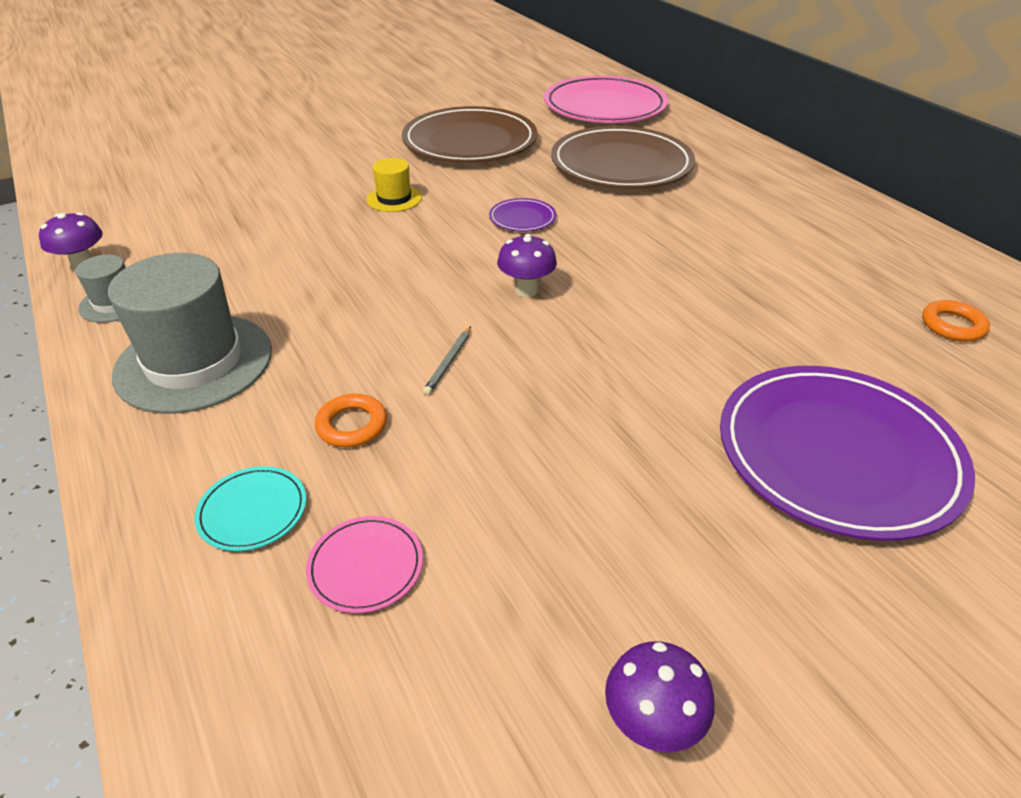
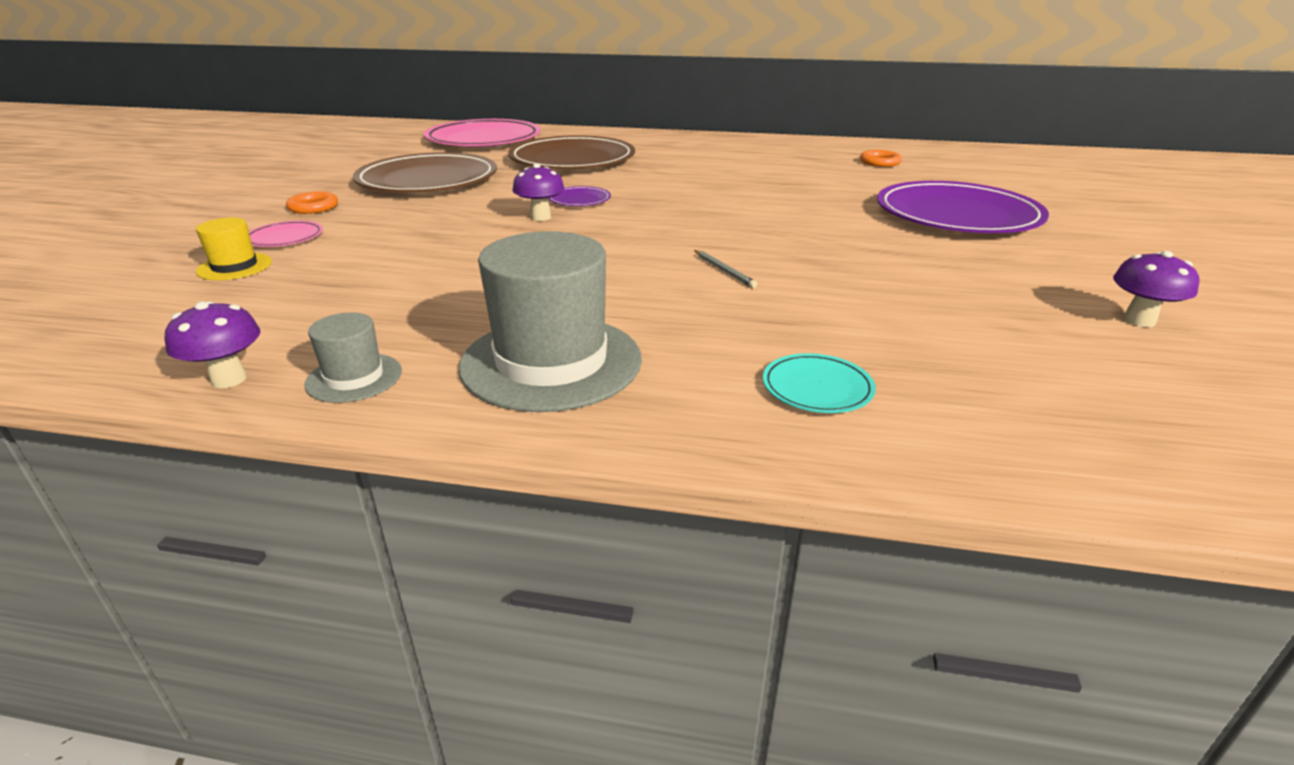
camera: 50 degrees left, 10 degrees down
pink plate [306,516,423,613] -> pink plate moved to [249,221,323,247]
orange ring [315,394,387,448] -> orange ring moved to [286,191,338,214]
yellow hat [367,158,422,212] -> yellow hat moved to [196,218,272,280]
purple mushroom [497,234,557,297] -> purple mushroom moved to [513,164,565,221]

